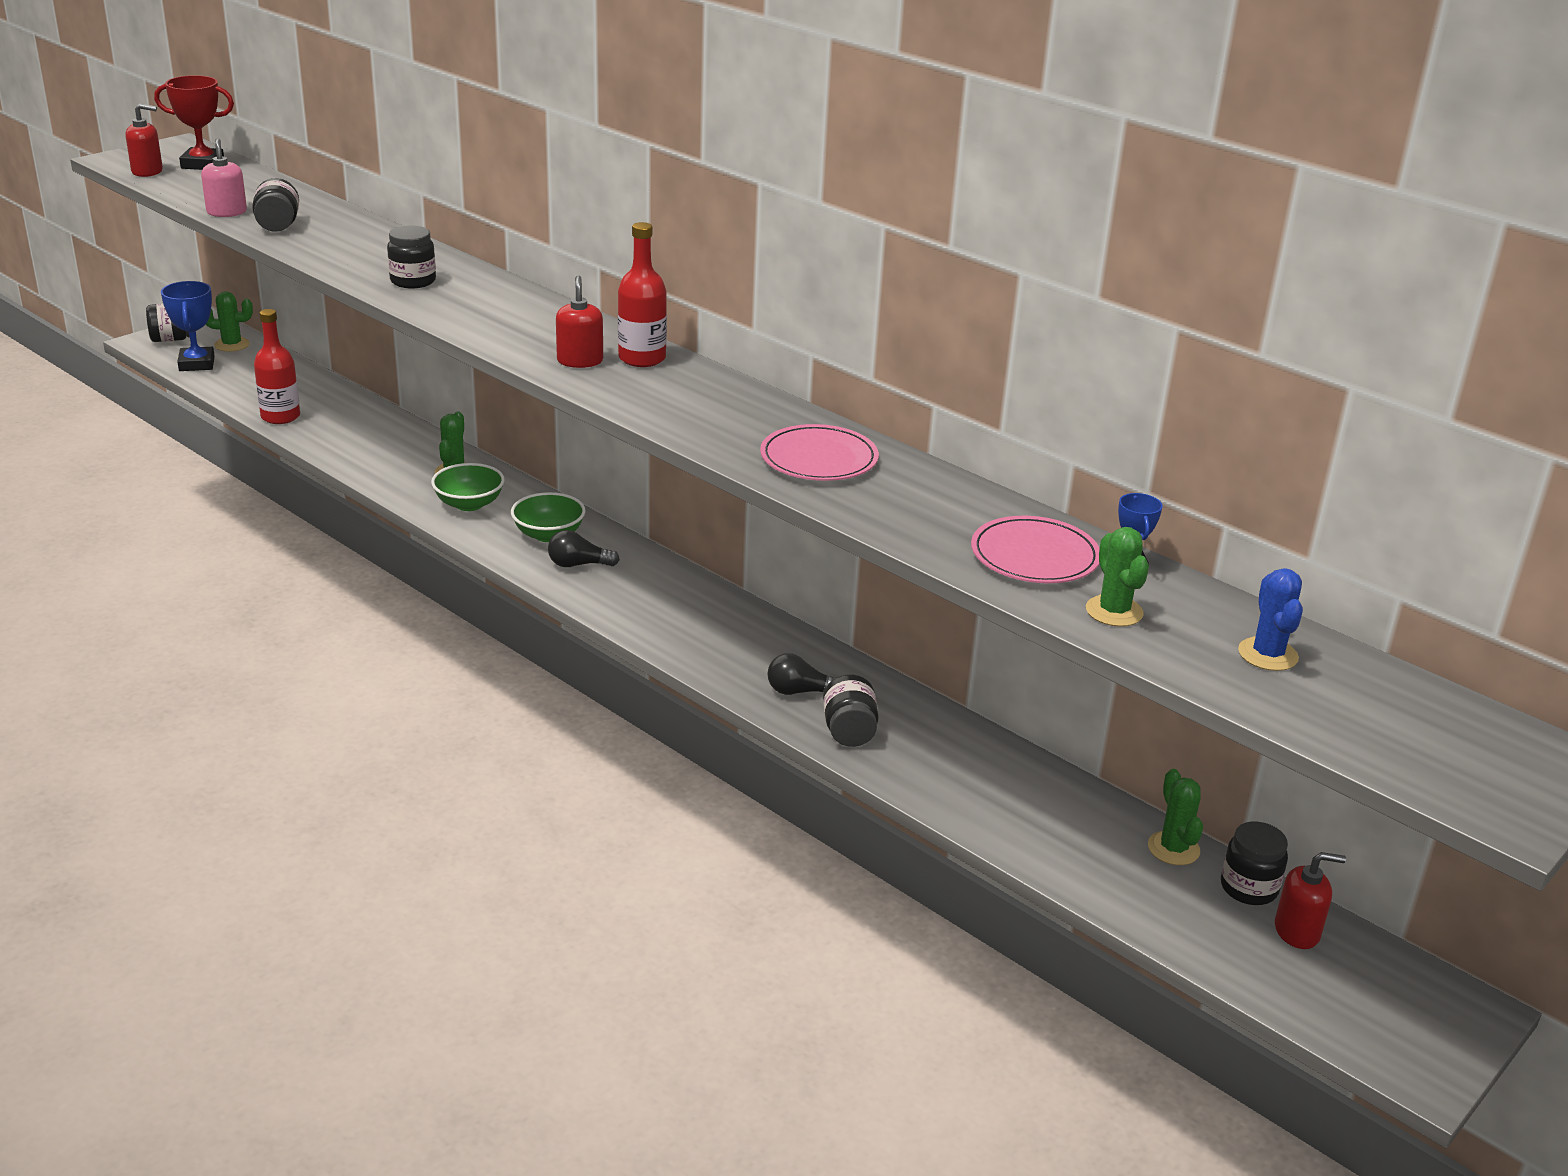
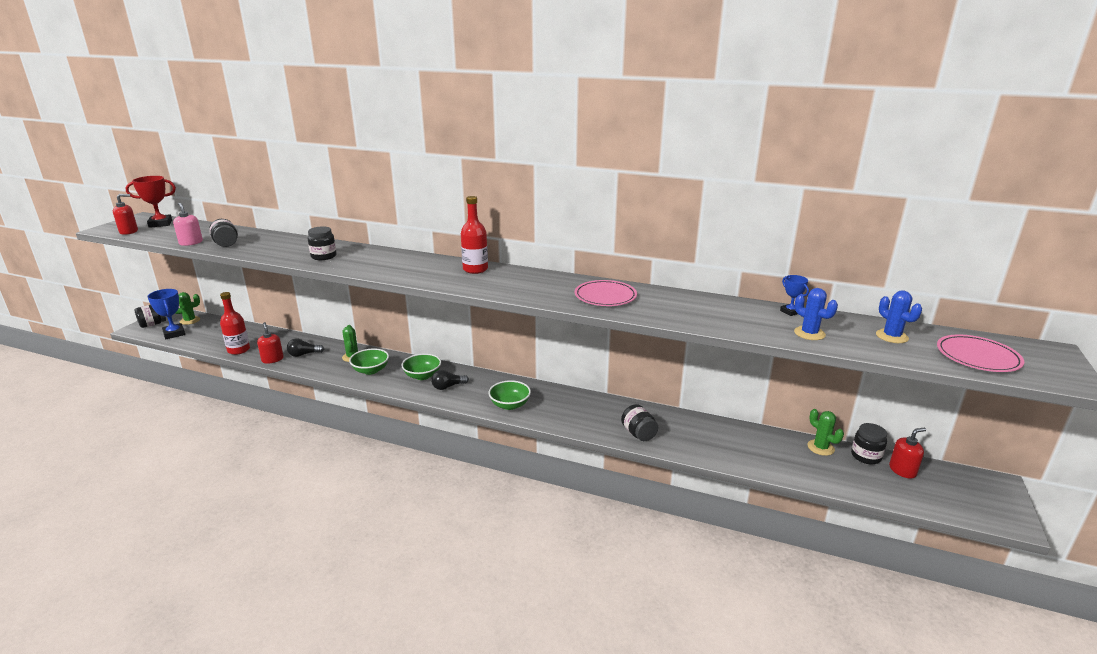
camera: 20 degrees left, 5 degrees down
red soap dispenser [556,275,603,368] -> red soap dispenser moved to [257,322,284,364]
black light bulb [767,653,835,695] -> black light bulb moved to [287,339,324,357]
pink plate [971,516,1099,583] -> pink plate moved to [937,335,1024,372]
green cactus [1086,527,1149,627] -> blue cactus [794,288,838,340]
none -> green bowl [488,380,531,410]

